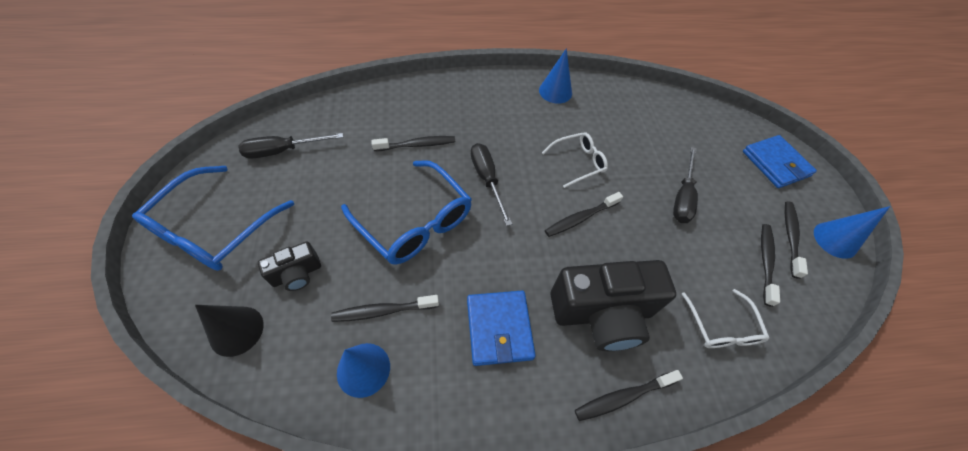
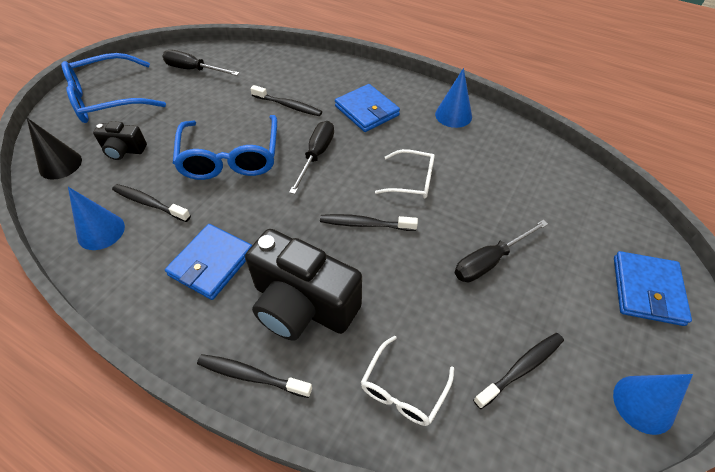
camera: 40 degrees right, 5 degrees down
black toothbrush [785,201,808,279] -> none
none -> blue wallet [335,84,400,132]

